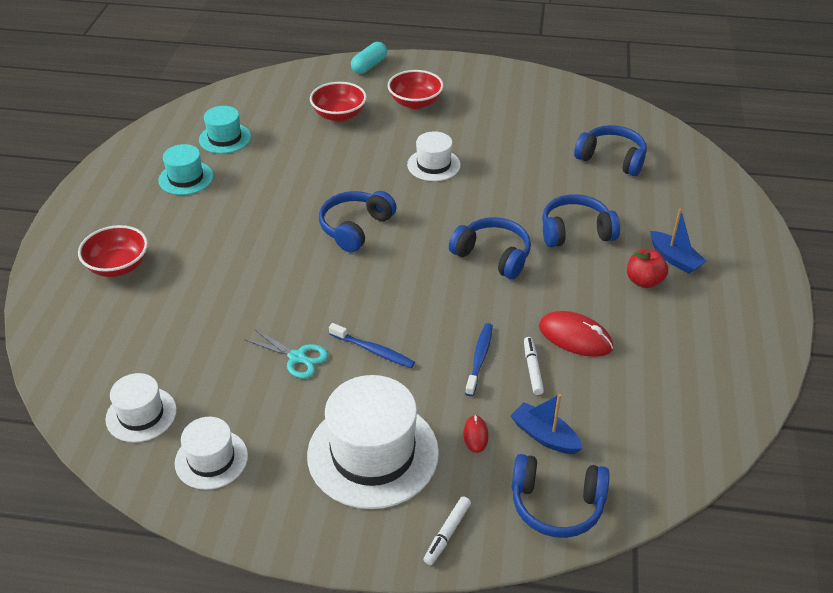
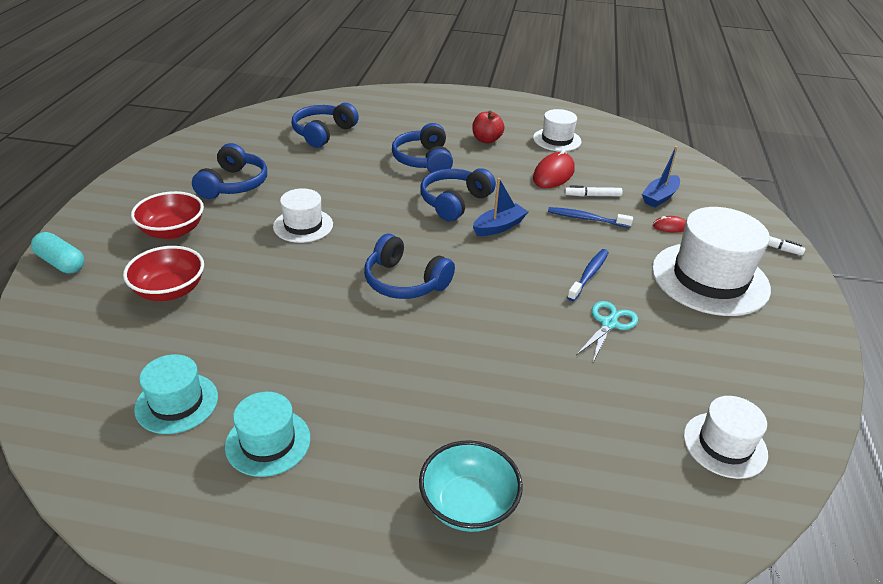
camera: 90 degrees left, 5 degrees down
red bowl [78,225,148,277] -> turquoise bowl [419,440,523,532]
white hat [175,417,248,490] -> white hat moved to [533,109,581,151]
blue headphones [512,454,610,538] -> blue headphones moved to [192,143,267,199]
blue boat [650,209,707,274] -> blue boat moved to [473,178,528,236]

